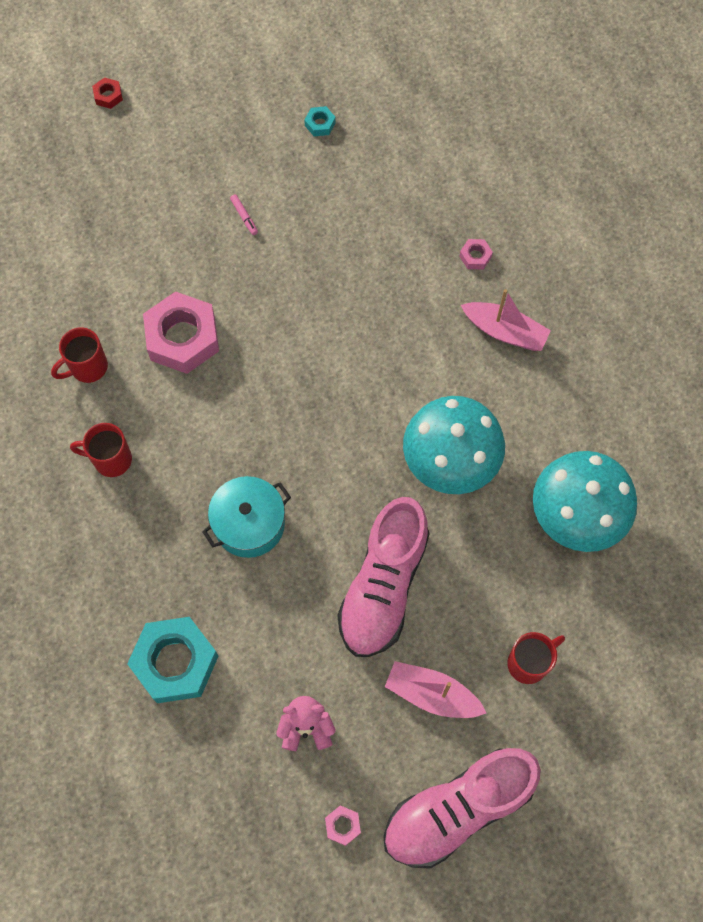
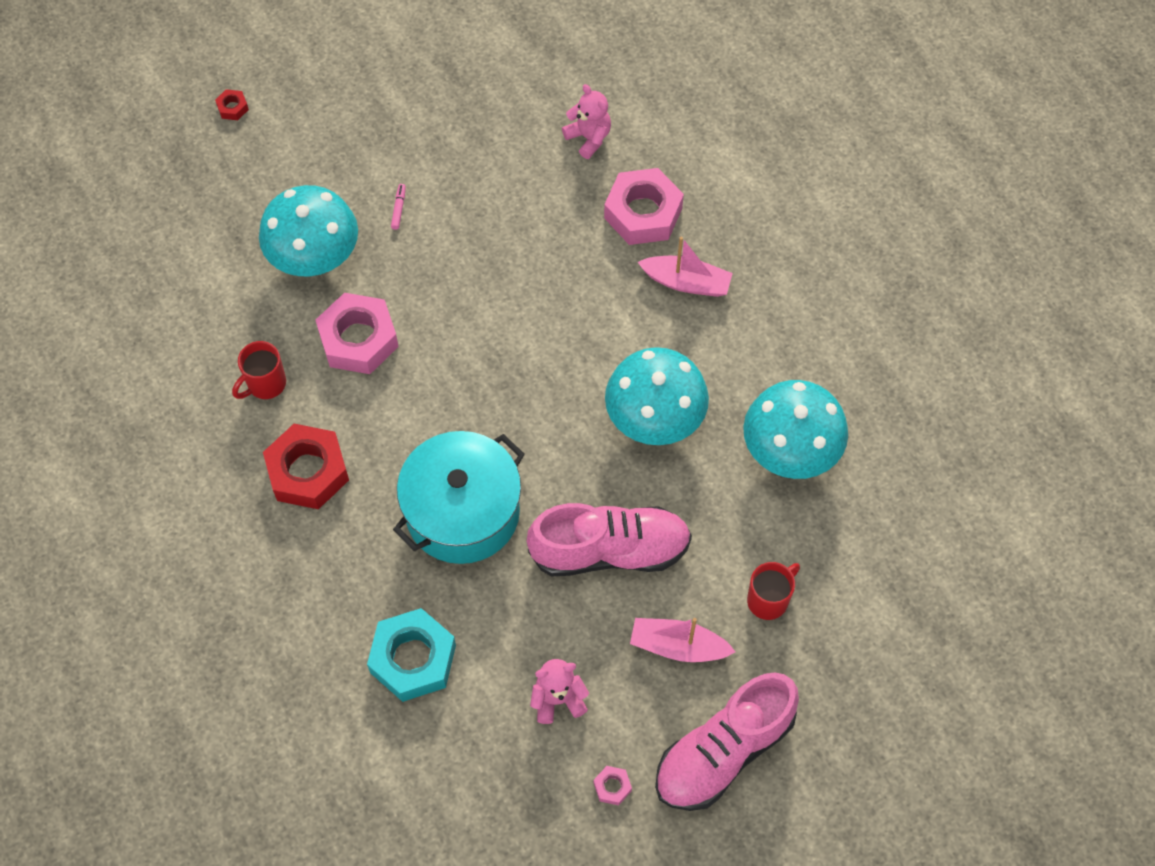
camera: 10 degrees left, 5 degrees down
red mug [70,423,132,477] -> red nut [263,424,349,509]
turquoise pot [203,476,291,558] -> turquoise pot [393,431,525,564], size x1.56
pink marker [230,194,258,235] -> pink marker turned 135 degrees counterclockwise [391,184,406,230]
turquoise nut [304,106,336,136] -> none
pink shoe [337,497,430,657] -> pink shoe turned 105 degrees counterclockwise [527,503,692,576]
pink nut [459,239,493,270] -> pink nut [604,168,684,245], size x2.37
none -> turquoise mushroom [259,185,358,276]
none -> pink teddy bear [562,84,611,159]

